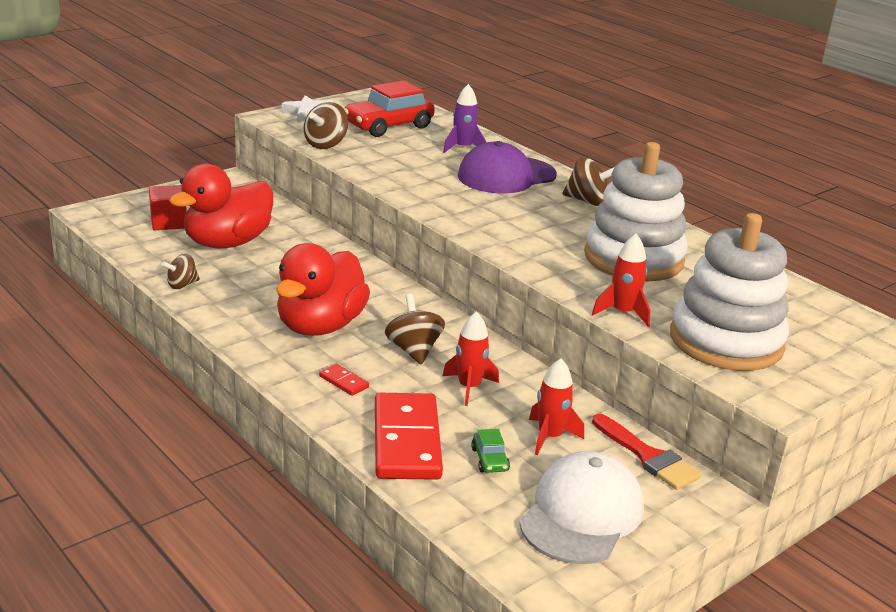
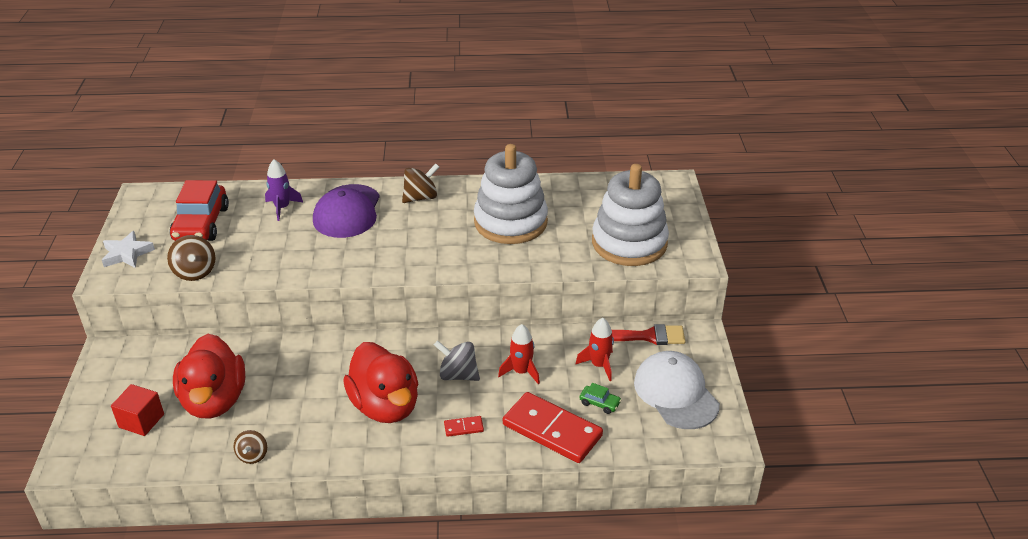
camera: 50 degrees left, 10 degrees up
brown spinning top [385,294,445,365] -> grey spinning top [434,340,480,381]
red rocket [592,234,651,327] -> none

